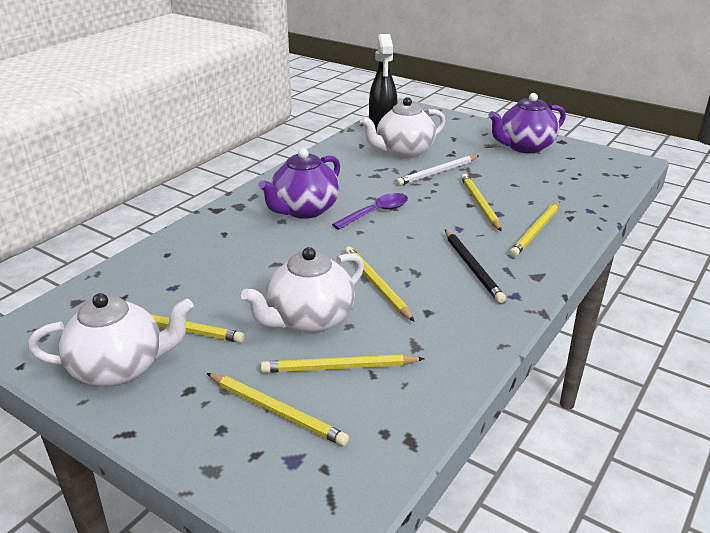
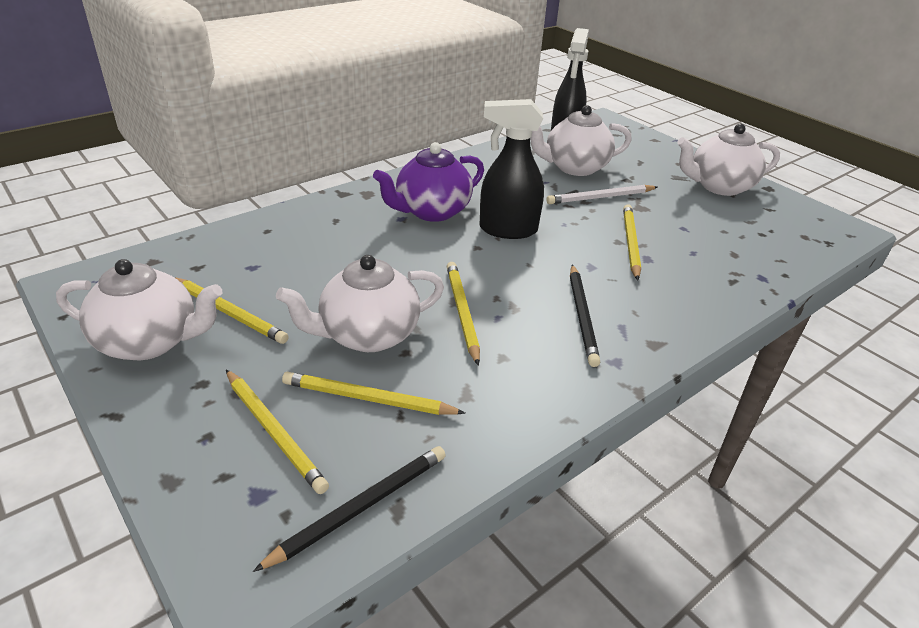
camera: 15 degrees right, 5 degrees up
purple spoon [332,193,408,230] -> black spray bottle [480,99,544,239]
purple teapot [488,93,566,153] -> white teapot [677,124,780,196]
yellow pencil [510,202,560,257] -> none
none -> black pencil [253,446,446,572]

